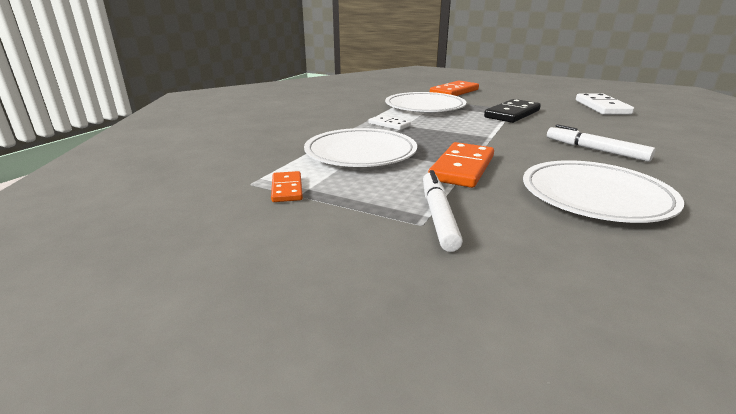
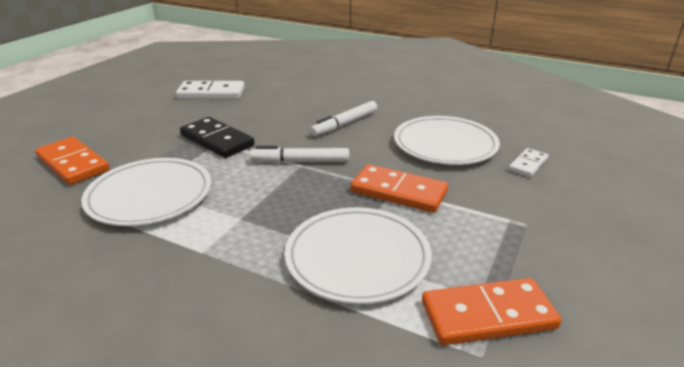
camera: 90 degrees left, 5 degrees up
orange domino [271,171,303,202] -> orange domino [422,278,562,345], size x1.74
white domino [368,115,411,130] -> white domino moved to [509,148,548,177]
white marker [423,170,463,252] -> white marker moved to [250,146,349,163]

